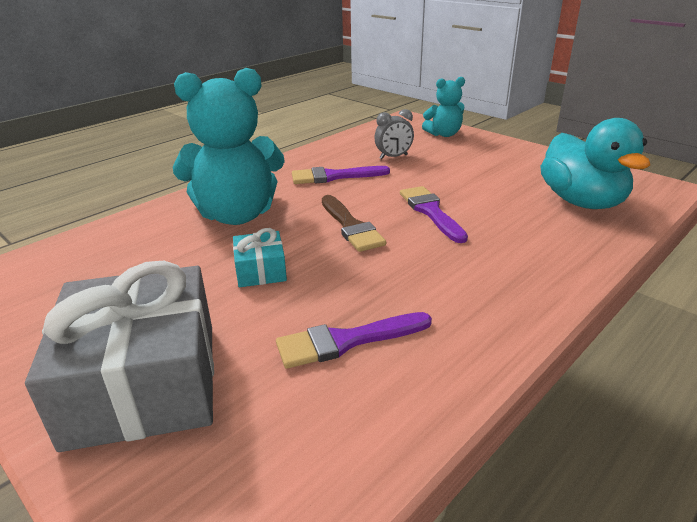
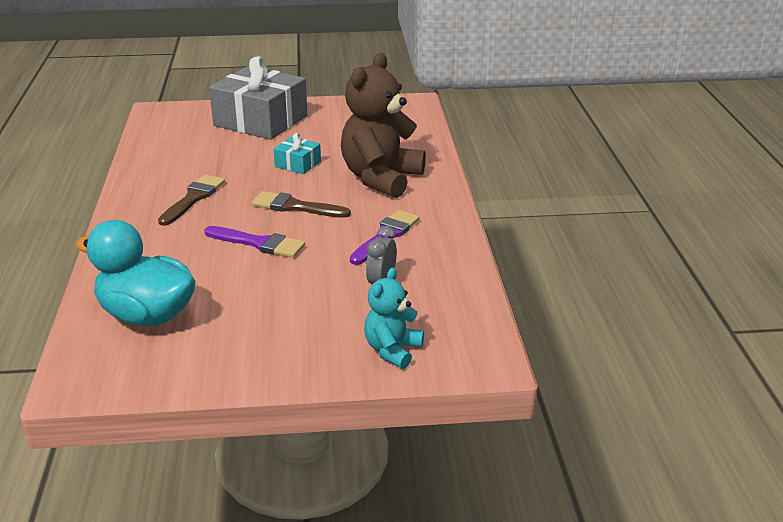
camera: 130 degrees right, 0 degrees up
turquoise teddy bear [173,68,285,225] -> brown teddy bear [341,53,426,198]
purple brush [276,312,432,369] -> none
none -> brown brush [158,175,225,226]

